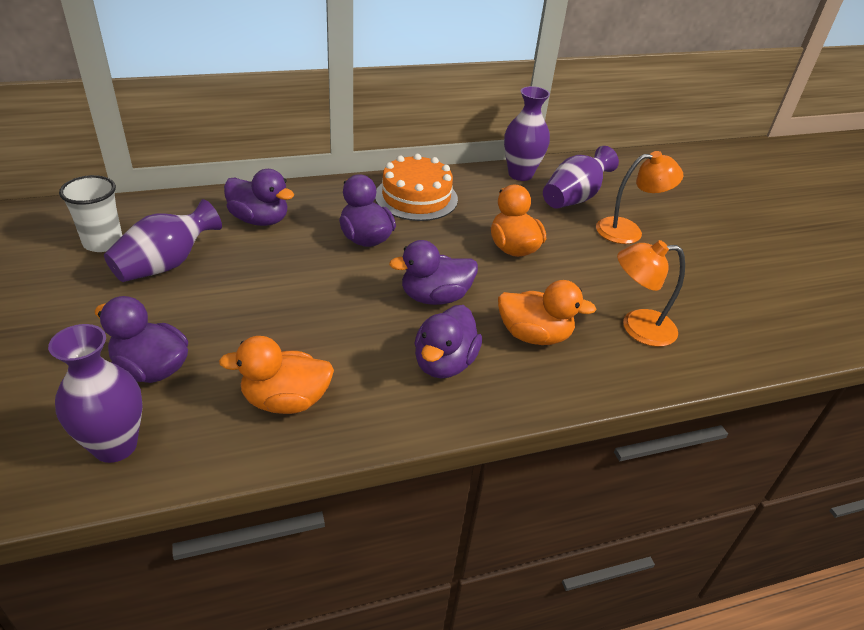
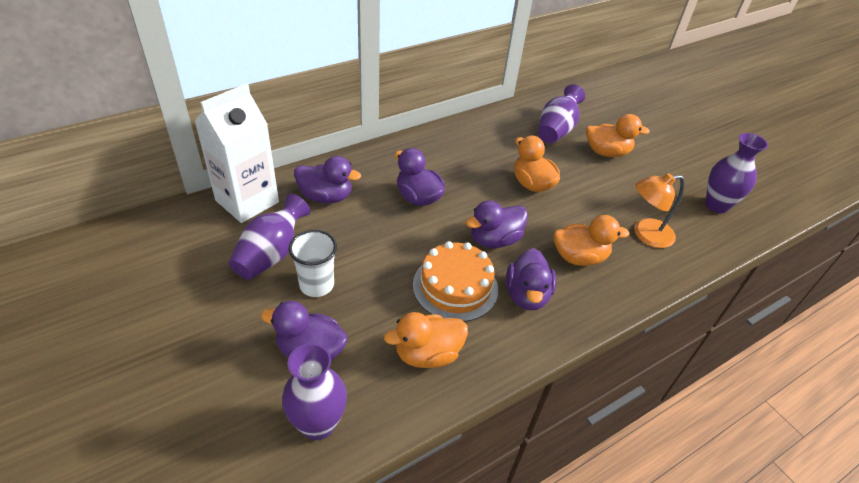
camera: 15 degrees left, 5 degrees up
white cup [59,175,122,252] -> white cup moved to [289,230,337,297]
orange cake [375,154,458,221] -> orange cake moved to [413,241,498,322]
purple vase [504,86,550,181] -> purple vase moved to [705,133,768,213]
orange lamp [596,151,683,244] -> orange duck [586,114,650,157]
none -> white carton [195,83,279,223]

